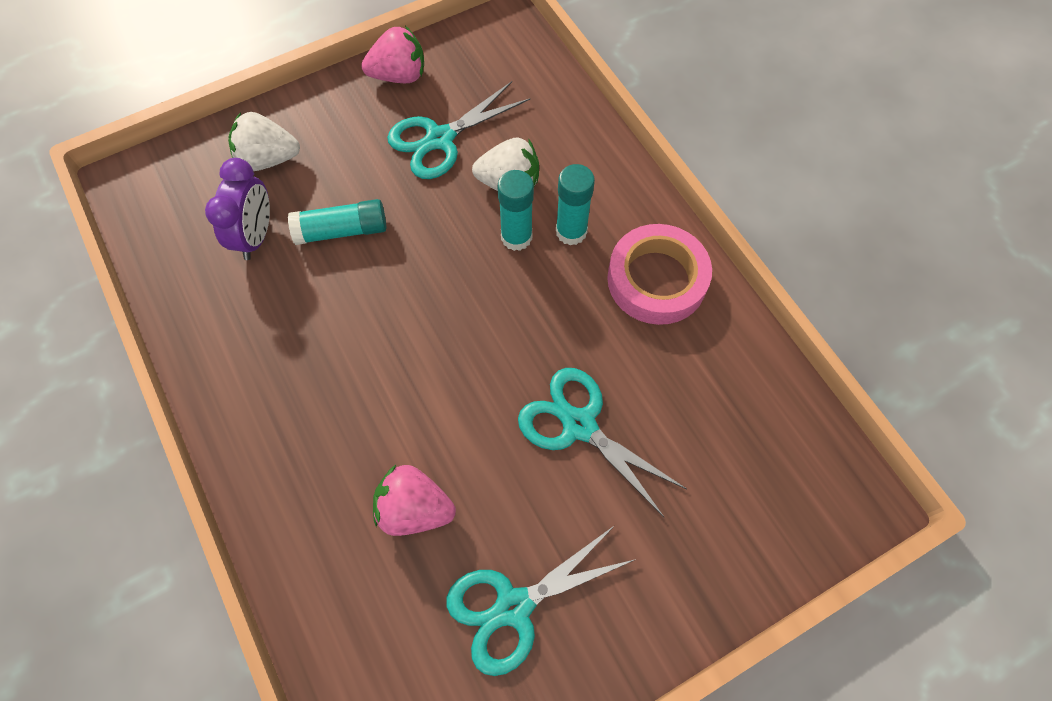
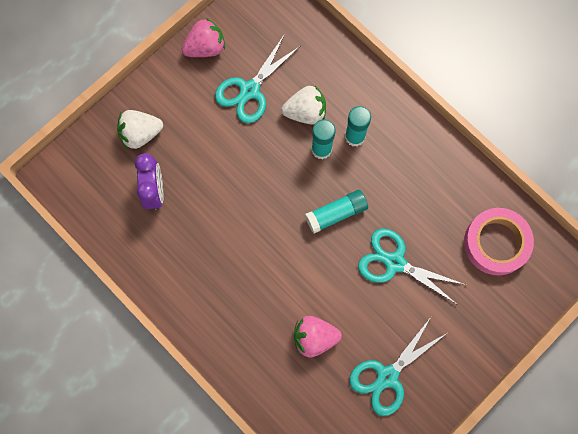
camera: 15 degrees left, 10 degrees up
turquoise glue stick [288,199,386,245] -> turquoise glue stick moved to [305,190,368,233]
pink tape [607,224,712,325] -> pink tape moved to [464,208,534,275]

